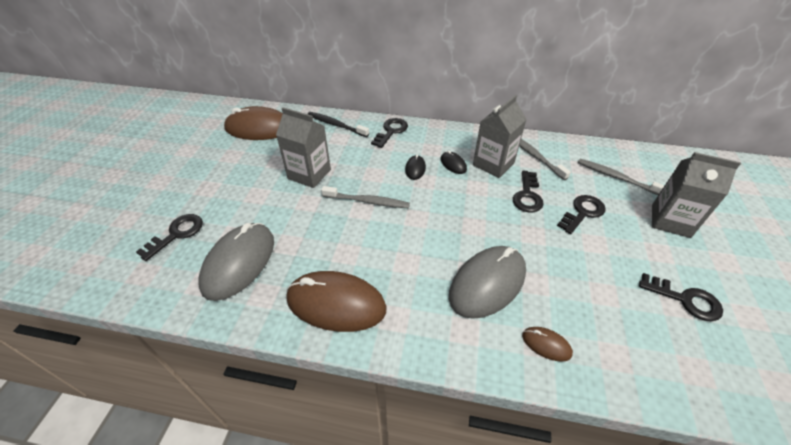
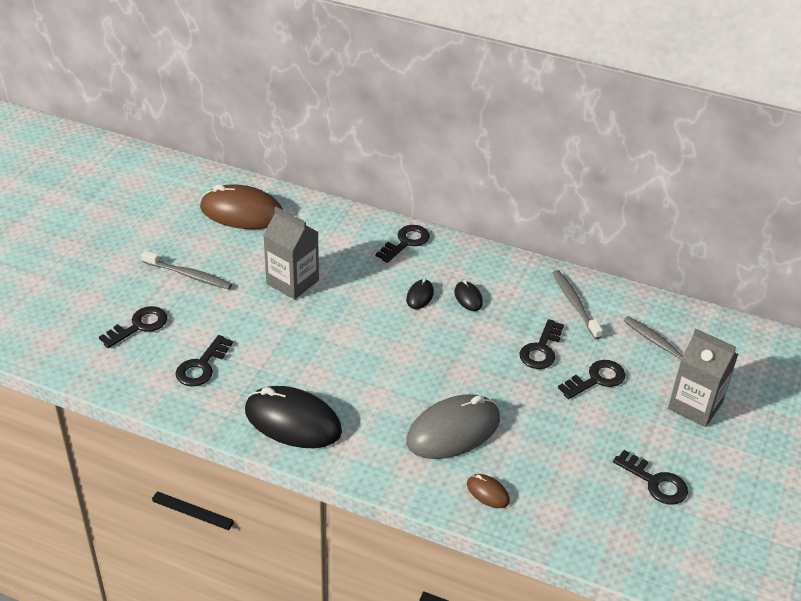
camera: 10 degrees right, 5 degrees down
grey mouse [198,223,274,301] -> black key [175,335,233,387]
brown mouse [286,271,387,332] -> black mouse [245,386,342,448]
black toothbrush [308,112,369,137] -> none
grey toothbrush [321,186,410,208] -> grey toothbrush moved to [141,251,232,289]
grey carton [473,95,527,178] -> none

